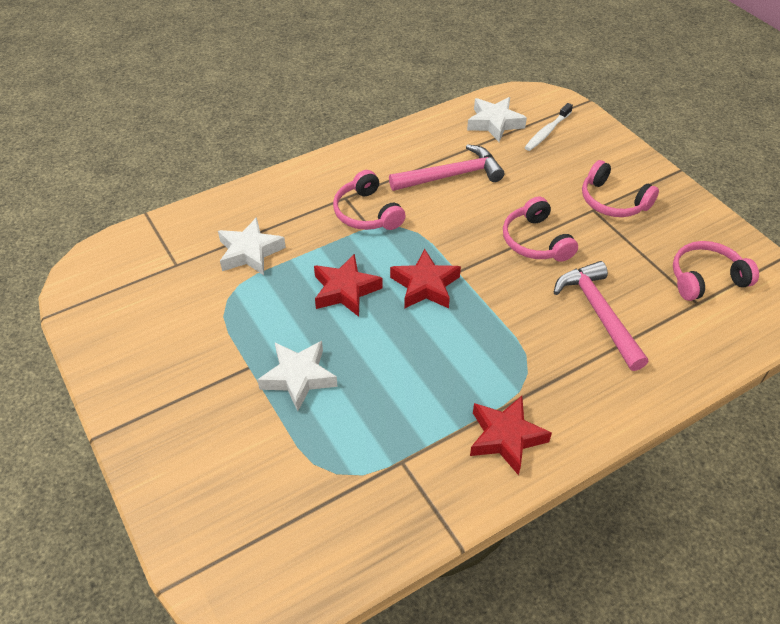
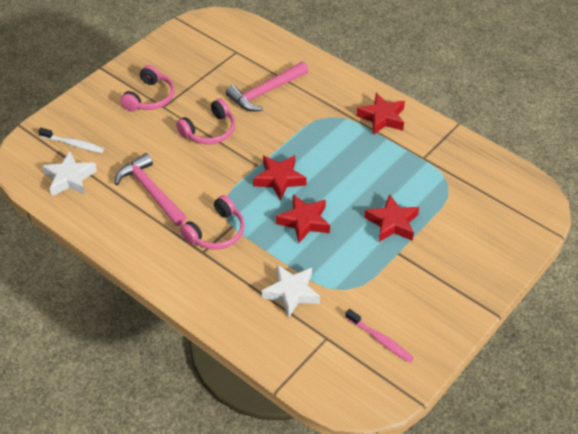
camera: 110 degrees left, 0 degrees up
white star [257,341,338,411] -> red star [364,194,419,242]
pink headphones [673,241,759,301] -> none
none -> pink toothbrush [345,309,414,363]

